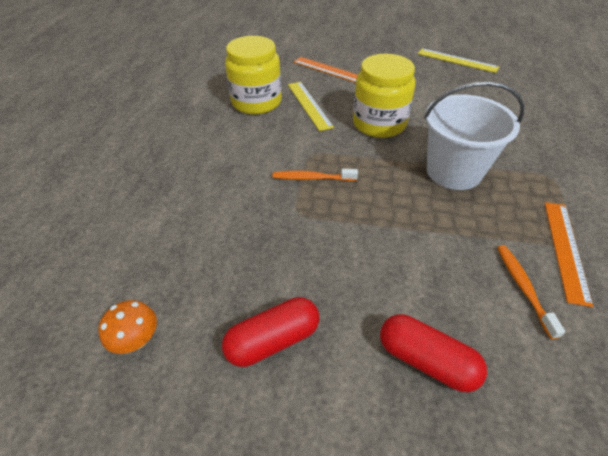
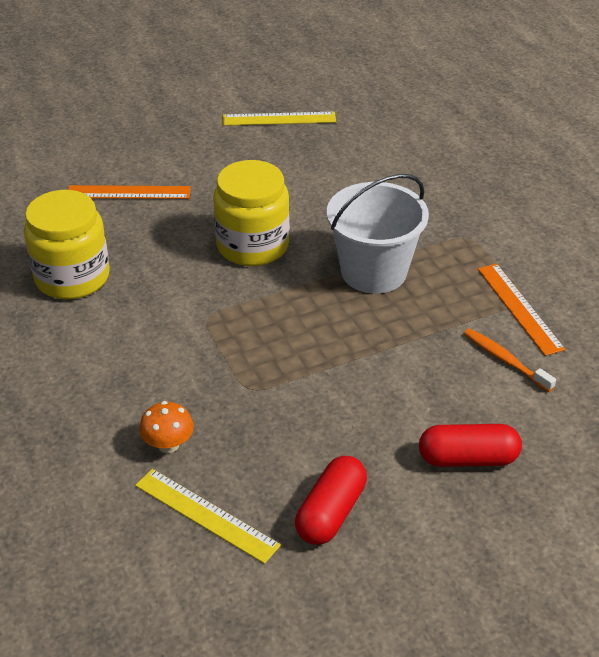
camera: 35 degrees left, 5 degrees down
orange mushroom [98,300,157,354] -> orange mushroom moved to [139,401,194,453]
orange toothbrush [272,169,358,181] -> none
yellow ruler [288,82,334,131] -> yellow ruler moved to [135,469,281,564]

